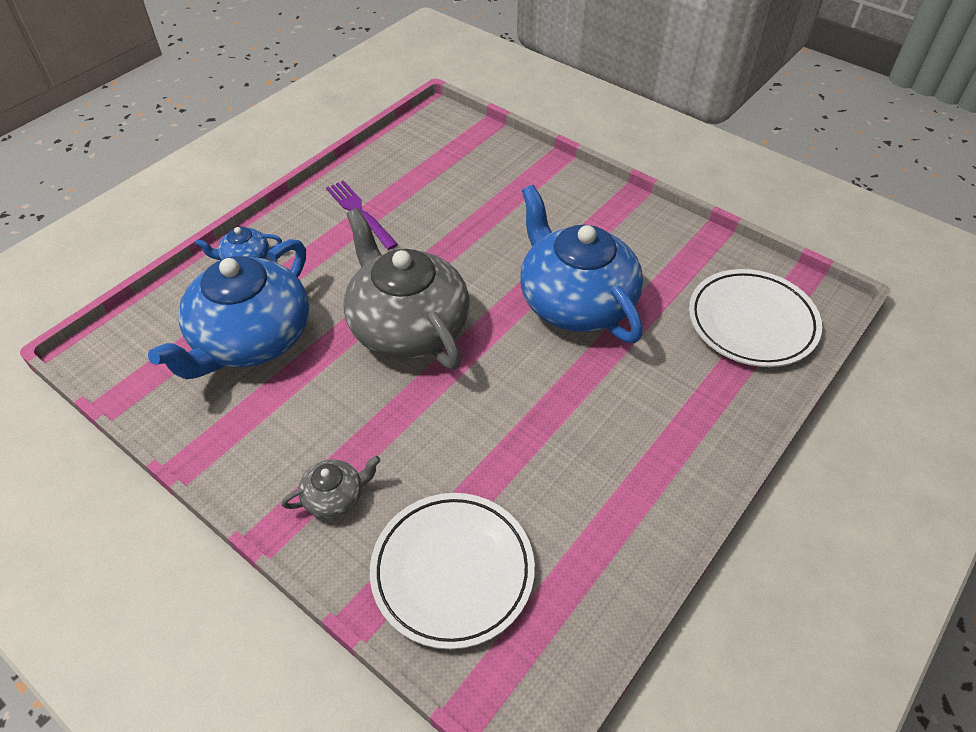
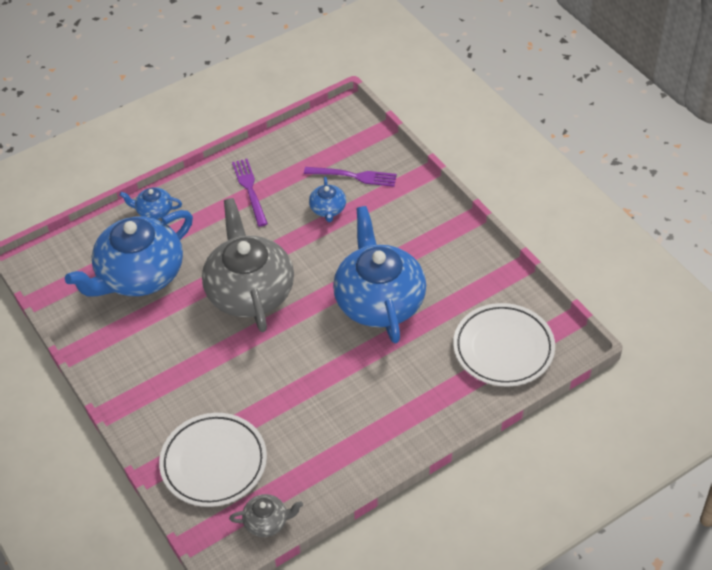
camera: 20 degrees right, 0 degrees up
grey teapot [282,456,381,519] -> grey teapot moved to [229,494,303,537]
none -> purple fork [304,167,397,187]
none -> blue teapot [309,177,346,222]

